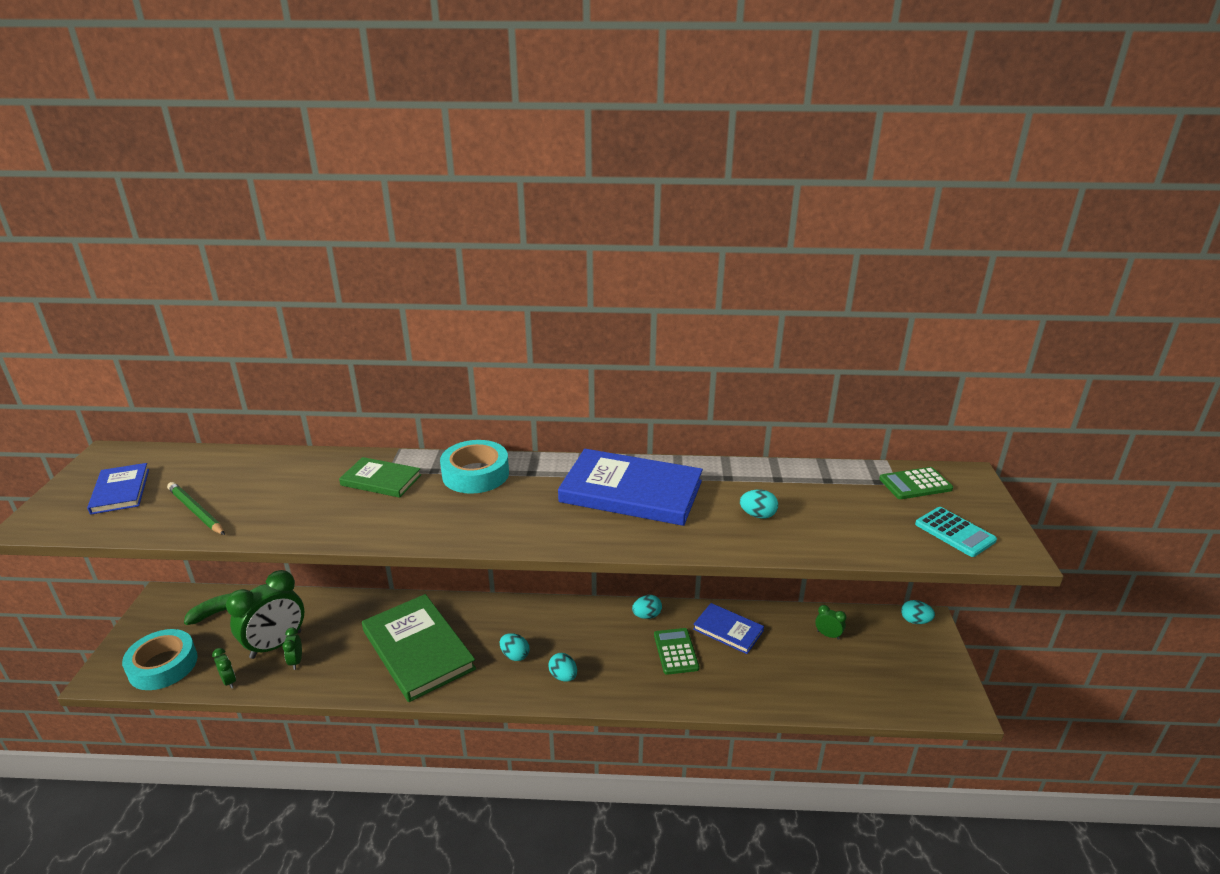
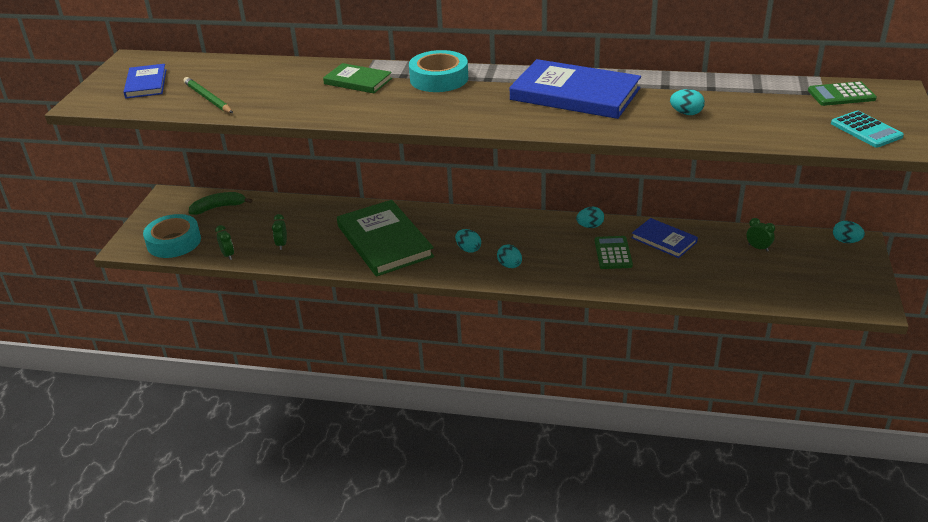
camera: 10 degrees right, 5 degrees up
green clock [226,570,305,659] -> none

